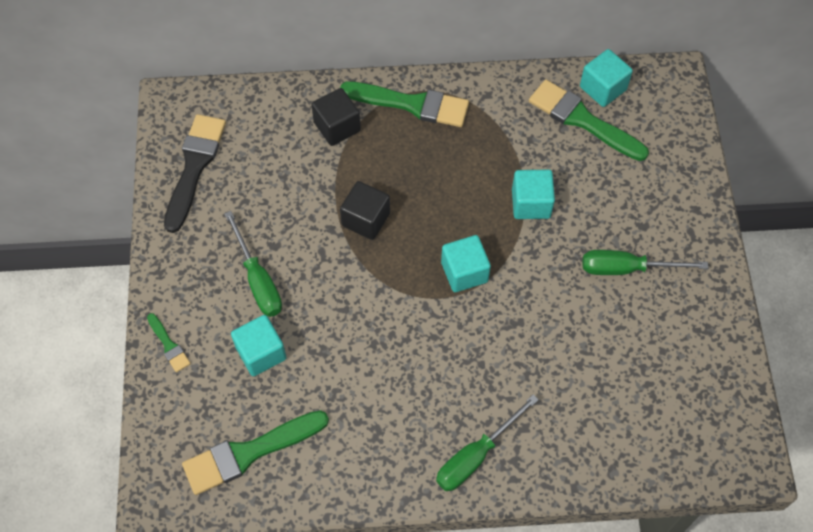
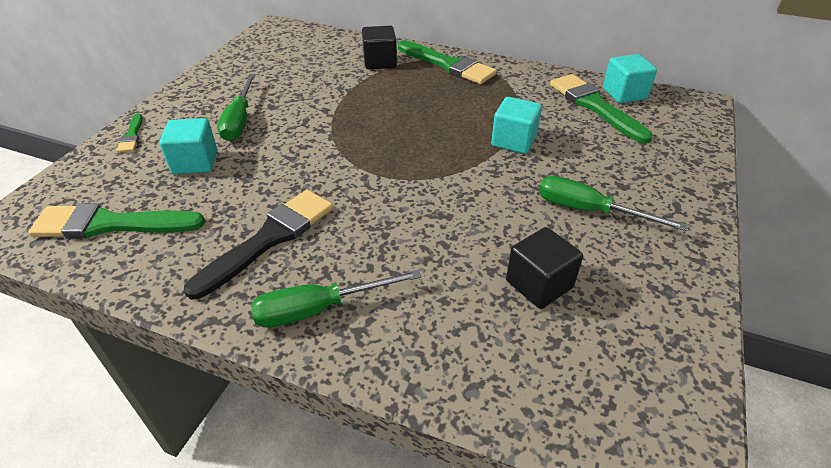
camera: 25 degrees right, 20 degrees down
black brush [164,114,226,233] -> black brush moved to [184,190,333,299]
black cube [340,181,390,240] -> black cube moved to [506,227,583,309]
turquoise cube [441,235,491,292] -> none

